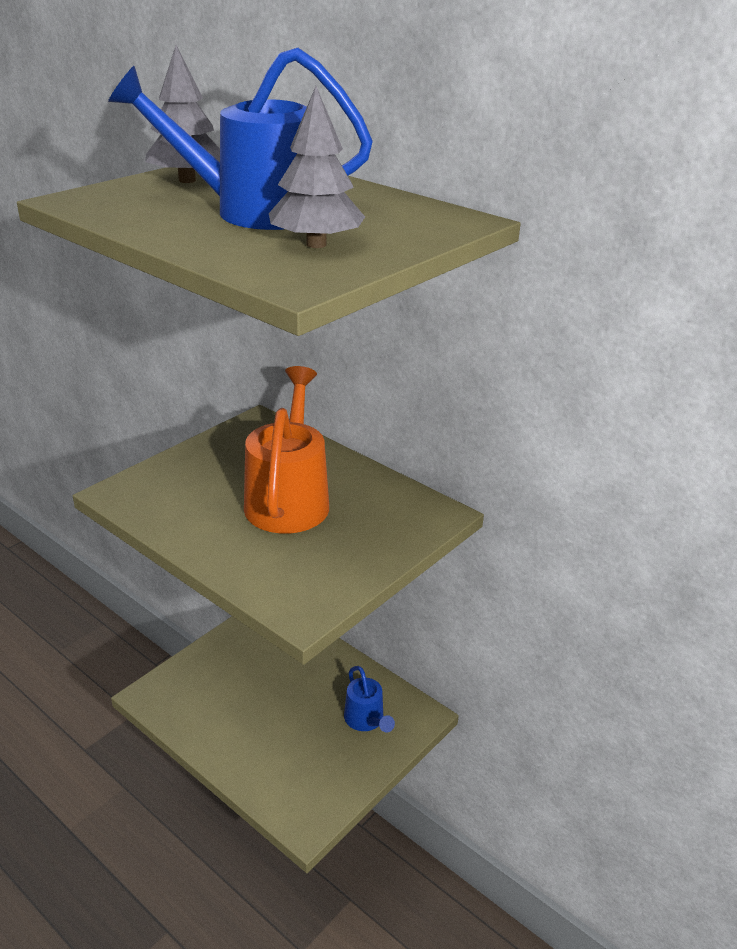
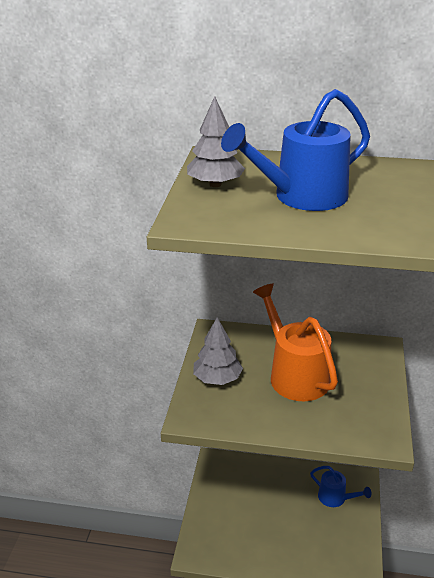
camera: 30 degrees left, 0 degrees up
grey tree [269,86,365,248] -> grey tree moved to [193,317,243,385]

